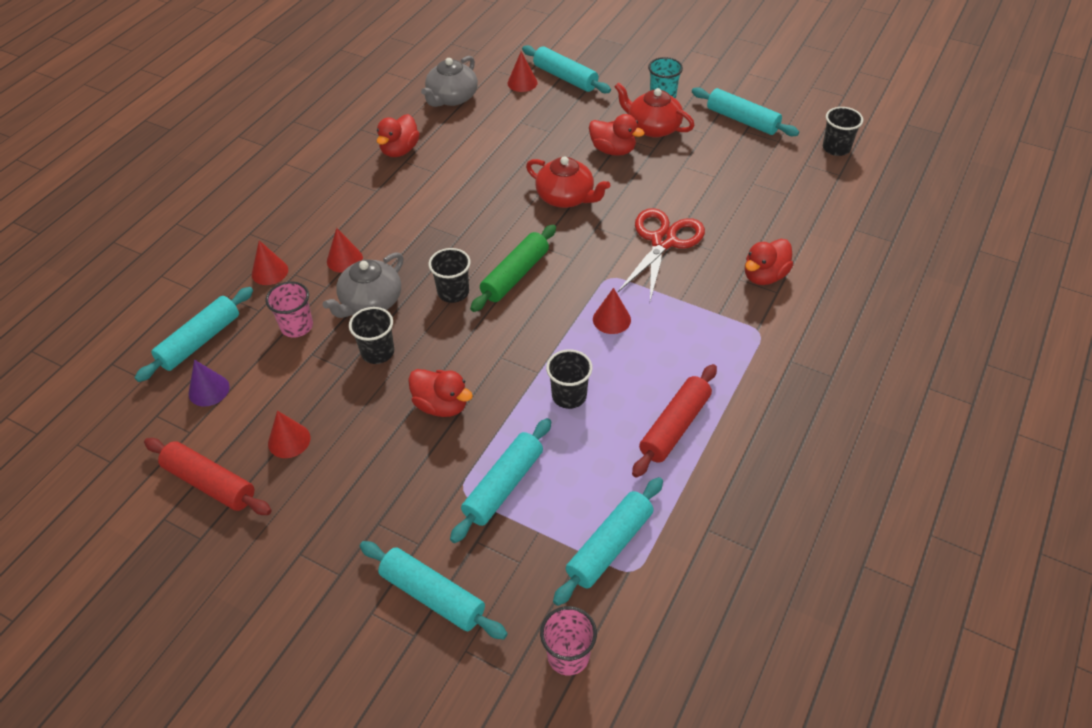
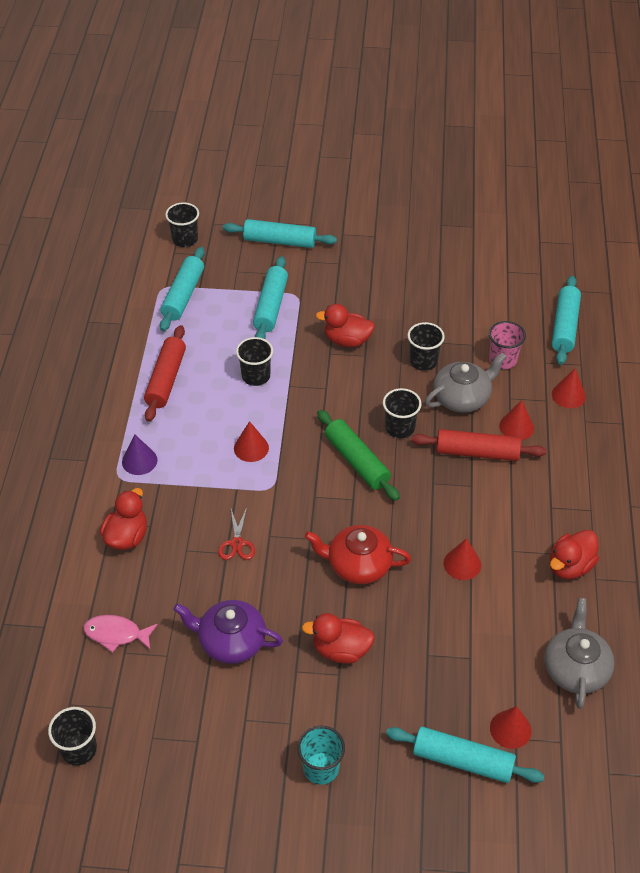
camera: 155 degrees right, 0 degrees up
red rolling pin [144,438,271,515] -> red rolling pin moved to [411,429,546,461]
purple cone [188,360,230,407] -> purple cone moved to [122,435,157,475]
red cone [268,411,310,458] -> red cone moved to [444,538,481,580]
grey teapot [323,252,404,318] -> grey teapot turned 45 degrees clockwise [425,352,506,412]
red duck [376,114,420,157] -> red duck turned 135 degrees counterclockwise [550,530,599,579]
green rolling pin [470,224,556,312] -> green rolling pin turned 45 degrees counterclockwise [317,410,400,501]
pink cup [540,606,597,676] -> black cup [165,202,199,247]
red teapot [614,82,695,138] -> none
red scissors [618,208,705,301] -> red scissors [218,507,255,560], size x0.50
turquoise rolling pin [692,87,799,136] -> none
none -> pink fish [83,615,158,653]
none -> purple teapot [173,600,283,664]

